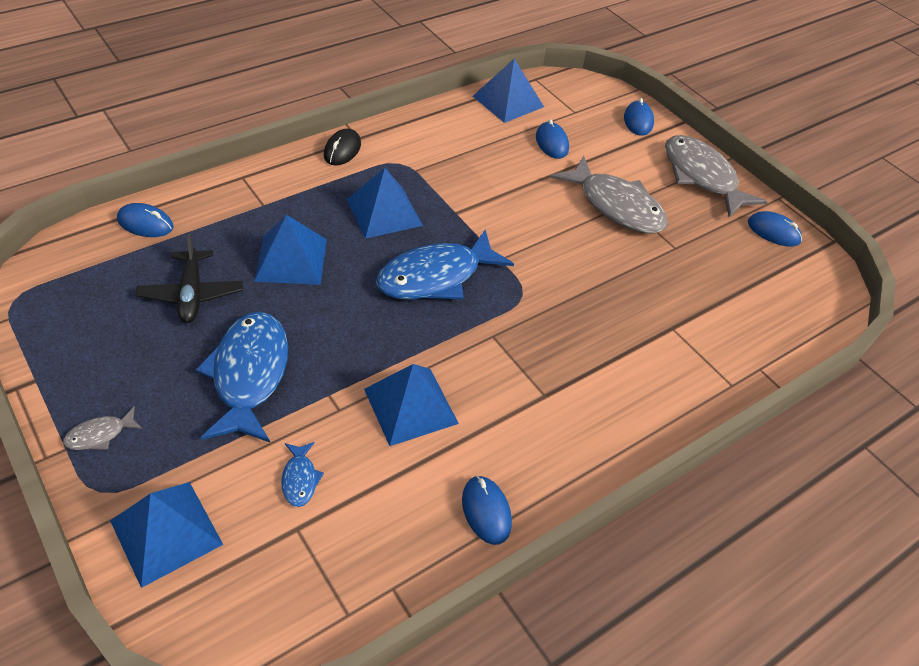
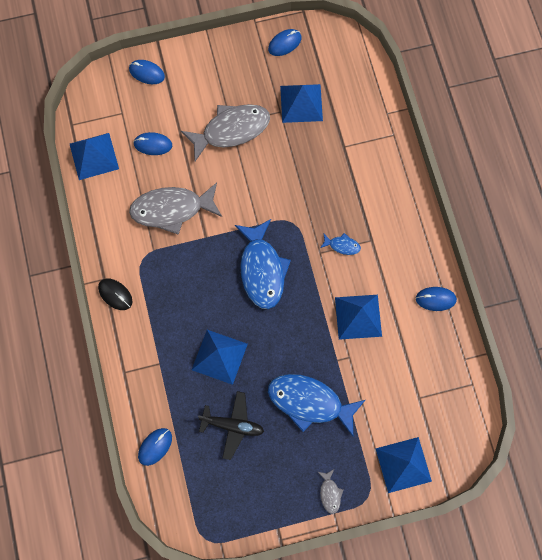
camera: 65 degrees left, 25 degrees up
blue fish [281,442,324,507] -> blue fish moved to [320,233,361,255]
blue pyramid [347,168,423,239] -> blue pyramid moved to [280,84,323,123]
grey fish [665,135,768,217] -> grey fish moved to [129,182,222,235]

